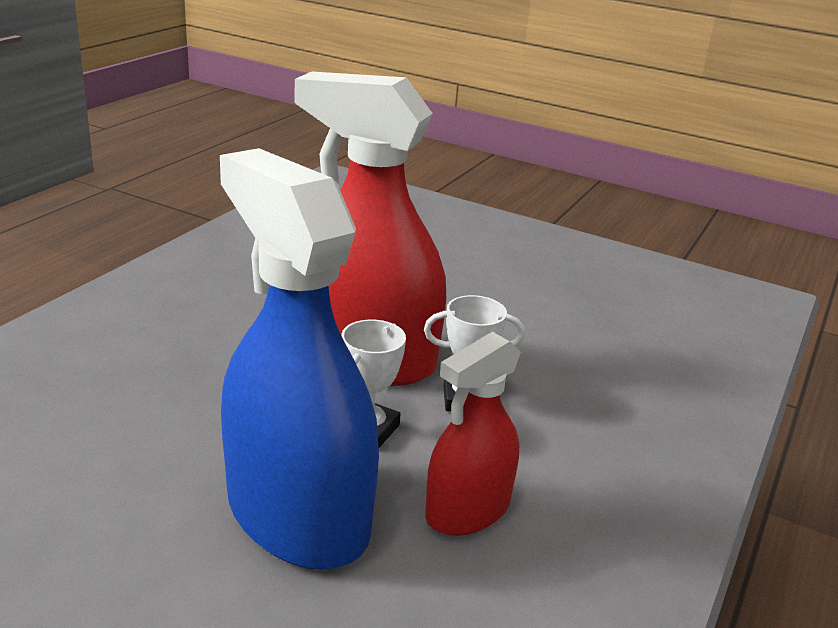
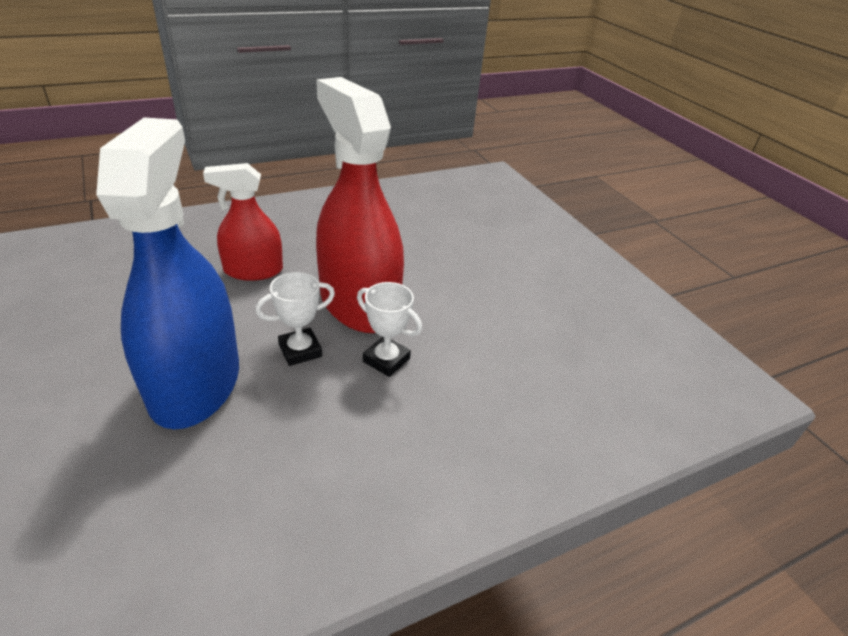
camera: 35 degrees right, 10 degrees up
red spray bottle [425,332,521,536] -> red spray bottle moved to [203,163,283,281]

